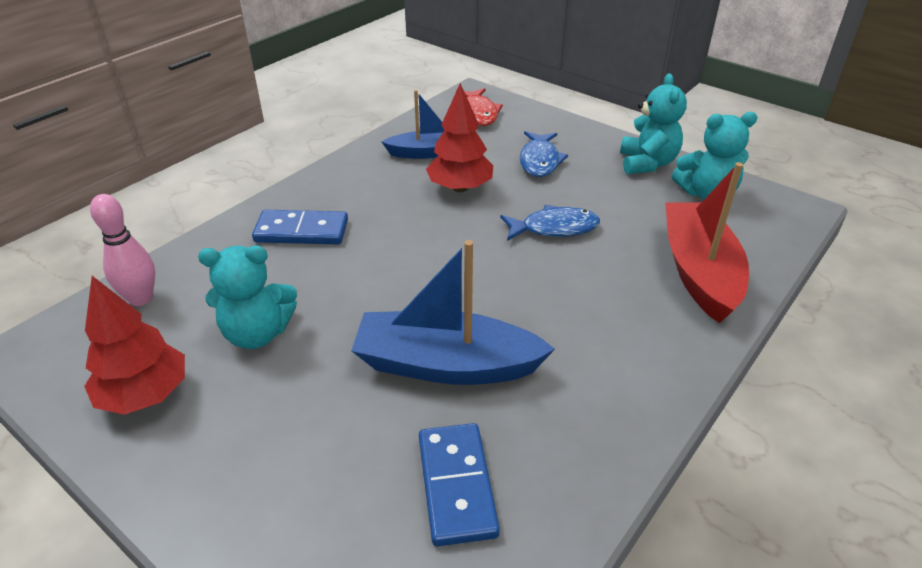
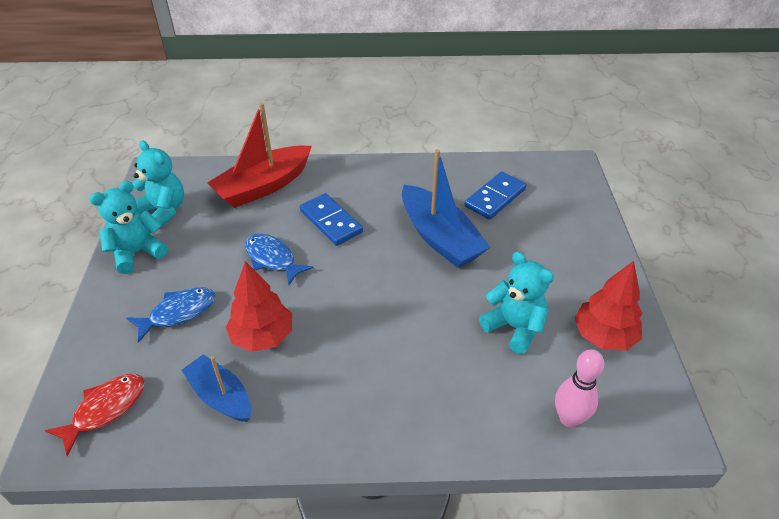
camera: 130 degrees left, 5 degrees up
blue domino [252,210,348,245] -> blue domino moved to [300,193,363,246]

